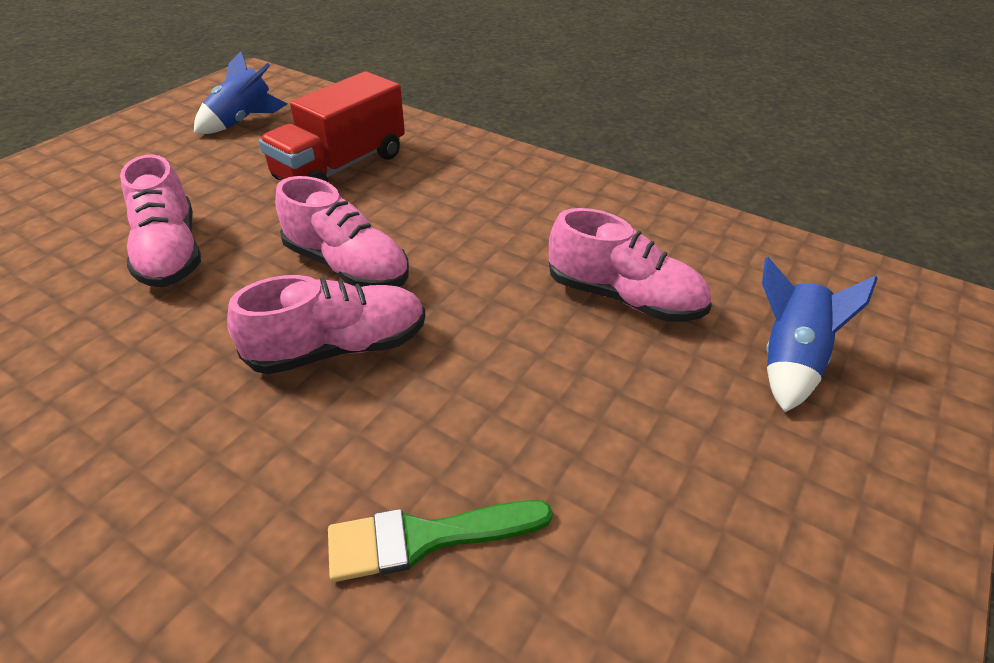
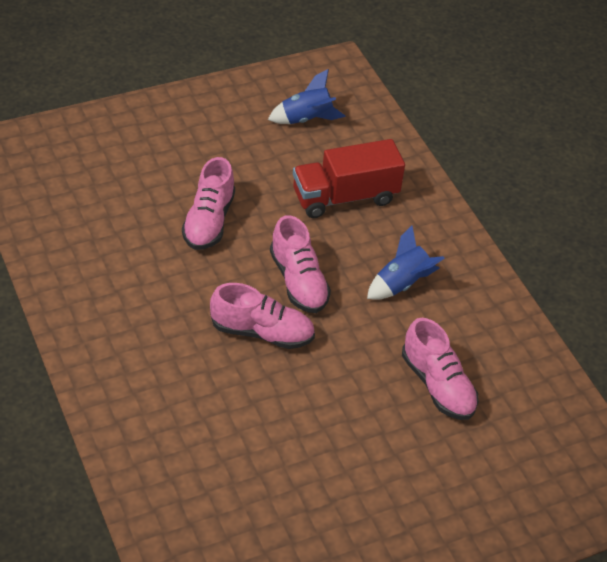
camera: 30 degrees right, 5 degrees up
green brush [328,500,553,582] -> none
blue rocket [762,257,878,412] -> blue rocket moved to [367,225,445,300]

